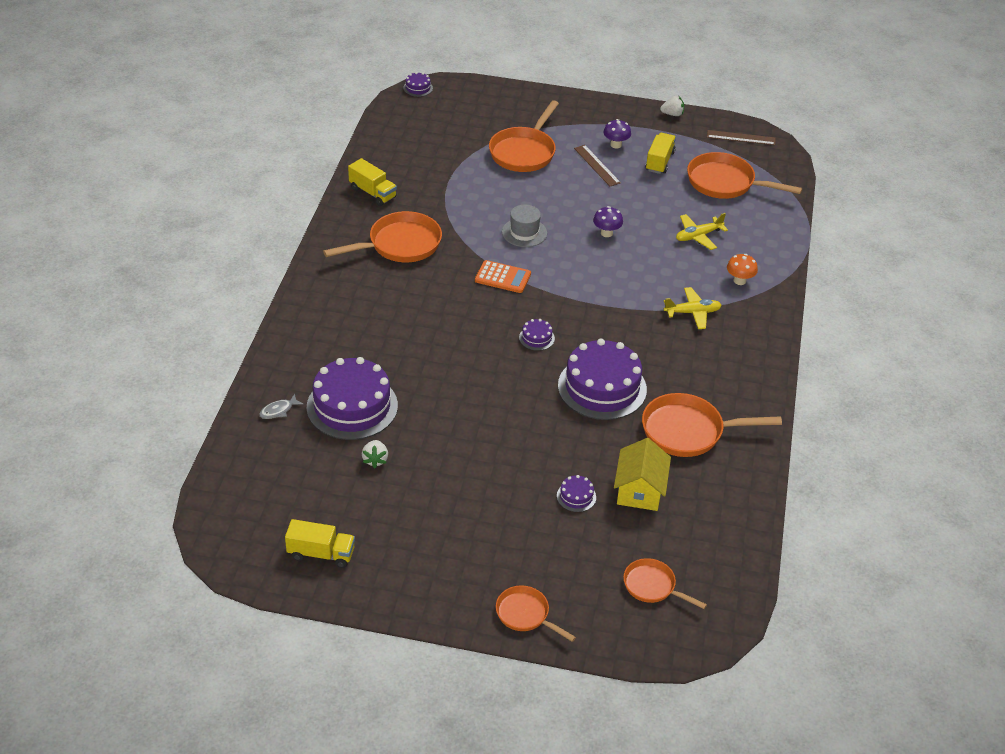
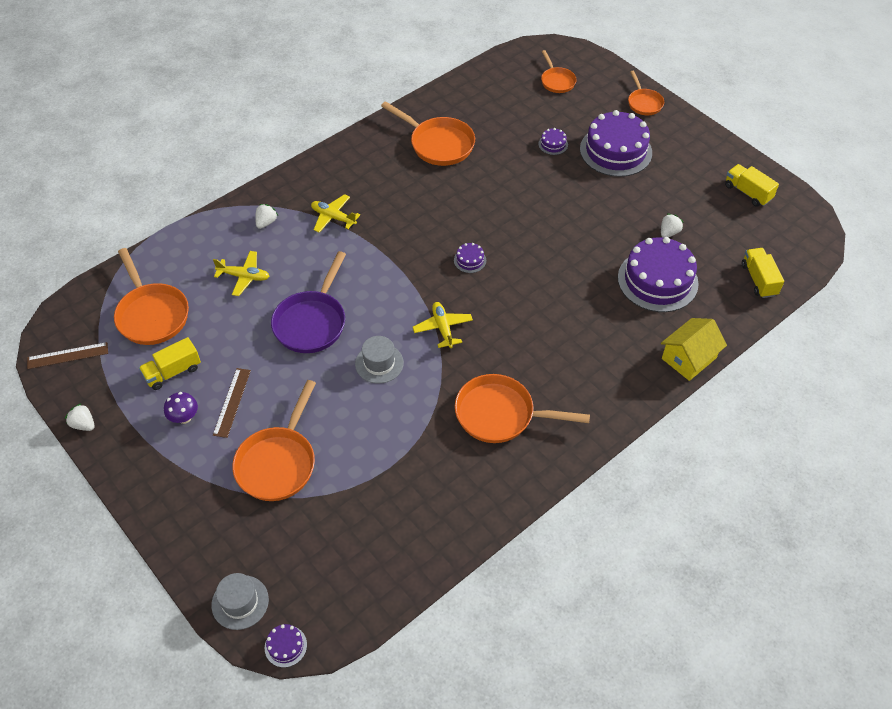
camera: 140 degrees left, 10 degrees up
grey fish [259,394,304,419] -> none
yellow truck [348,158,397,206] -> yellow truck moved to [742,248,784,298]
orange calculator [475,260,531,293] -> yellow plane [413,302,473,348]
orange pan [489,100,559,172] -> orange pan turned 135 degrees clockwise [232,380,316,501]
purple cake [558,339,647,420] -> purple cake moved to [580,110,652,177]
purple mushroom [593,206,623,237] -> purple pan [271,251,346,353]
yellow house [614,438,671,511] -> yellow house moved to [661,318,727,381]
brown ruler [707,130,775,145] -> brown ruler turned 60 degrees counterclockwise [27,342,108,369]
orange mushroom [727,254,758,285] -> white strawberry [255,204,278,229]
none -> grey hat [212,573,269,630]

